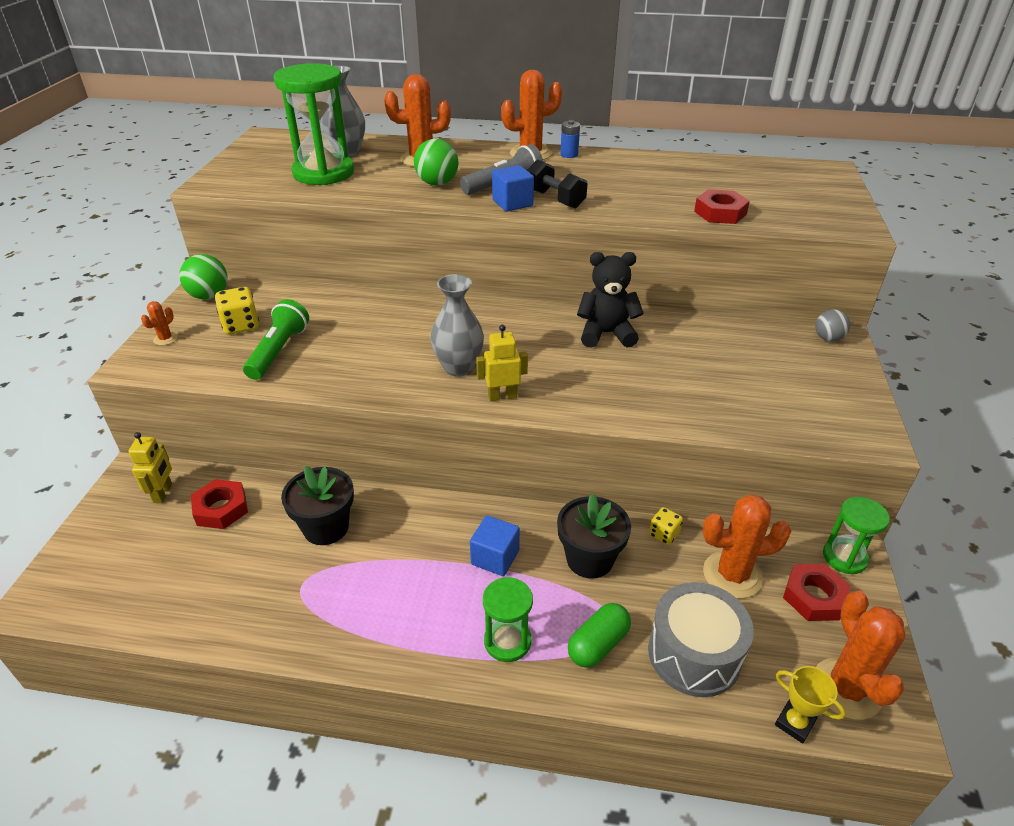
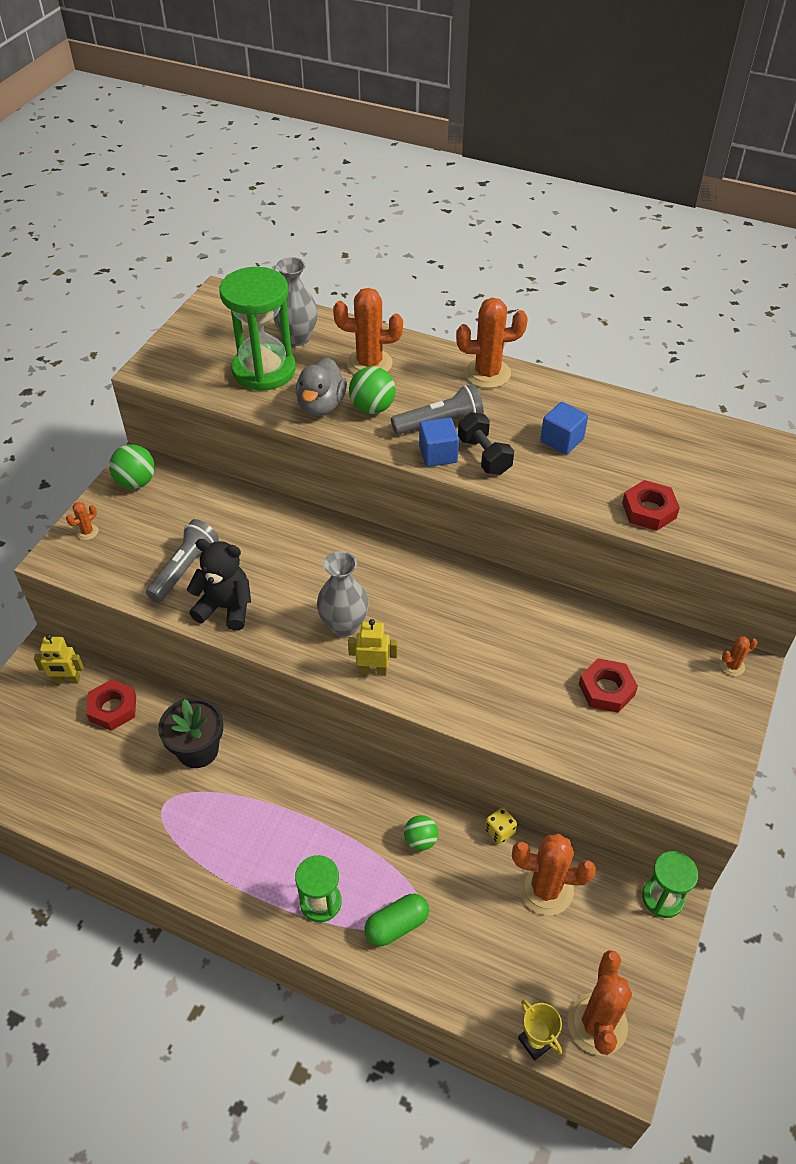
camera: 15 degrees right, 10 degrees up
yellow robot [128,432,172,503] -> yellow robot turned 75 degrees clockwise [34,634,84,683]
yellow dice [215,287,259,335] -> none
green flashlight [243,299,309,380] -> grey flashlight [146,519,219,602]
blue cube [470,515,520,576] -> blue cube moved to [540,402,588,455]
black flower pot [557,493,631,579] -> green ball [404,815,438,851]
blue battery [560,120,580,158] -> none
black teddy bear [577,252,644,348] -> black teddy bear moved to [186,539,251,630]
grey drum [648,582,754,697] -> none
red nut [783,564,851,621] -> red nut moved to [579,658,638,713]
grey ball [815,309,850,342] -> orange cactus [720,636,757,676]
none -> grey duck [296,358,347,416]

